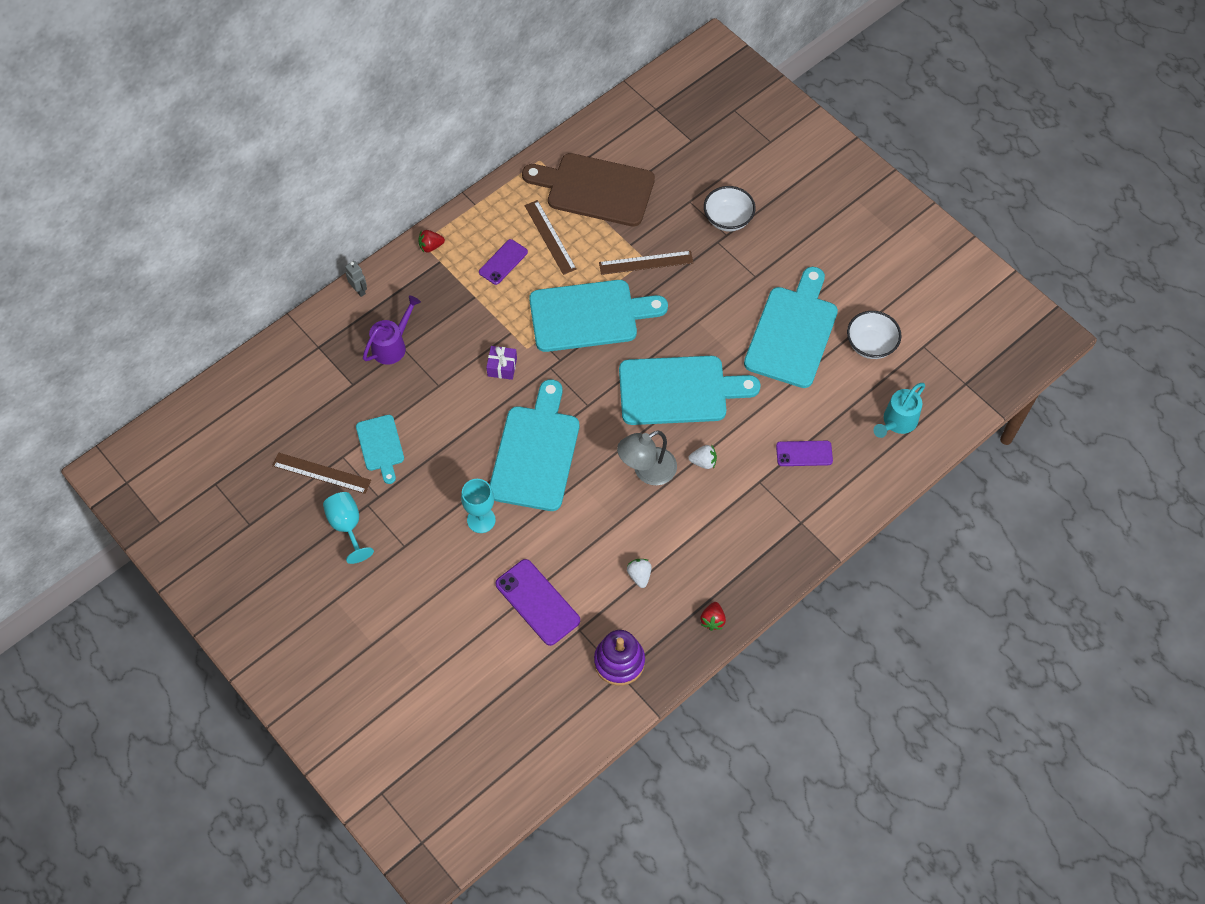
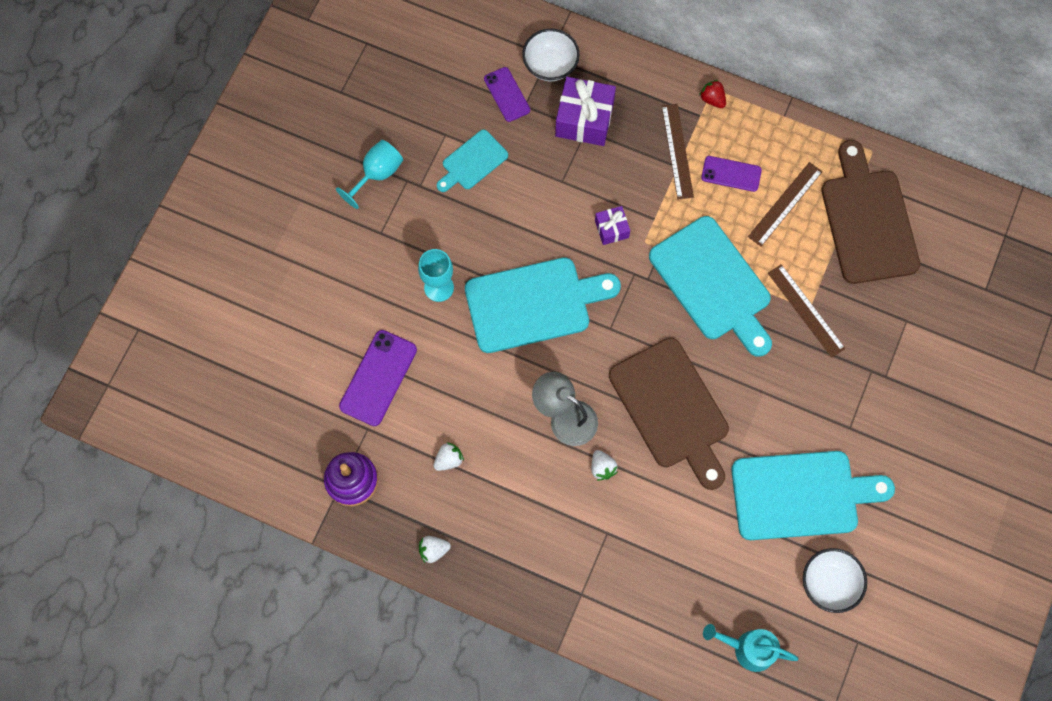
camera: 65 degrees right, 10 degrees up
brown ruler [272,452,371,494] -> brown ruler moved to [662,104,694,199]
grey robot [345,261,367,297] -> none
purple watering can [363,296,421,365] -> purple gift [555,77,616,146]
turquoise cutting board [619,356,761,425] -> brown cutting board [609,338,729,490]
red strawberry [700,602,726,631] -> white strawberry [419,536,451,563]
white bowl [704,186,756,232] -> white bowl moved to [522,29,580,81]
purple phone [776,441,833,466] -> purple phone moved to [484,67,530,122]

